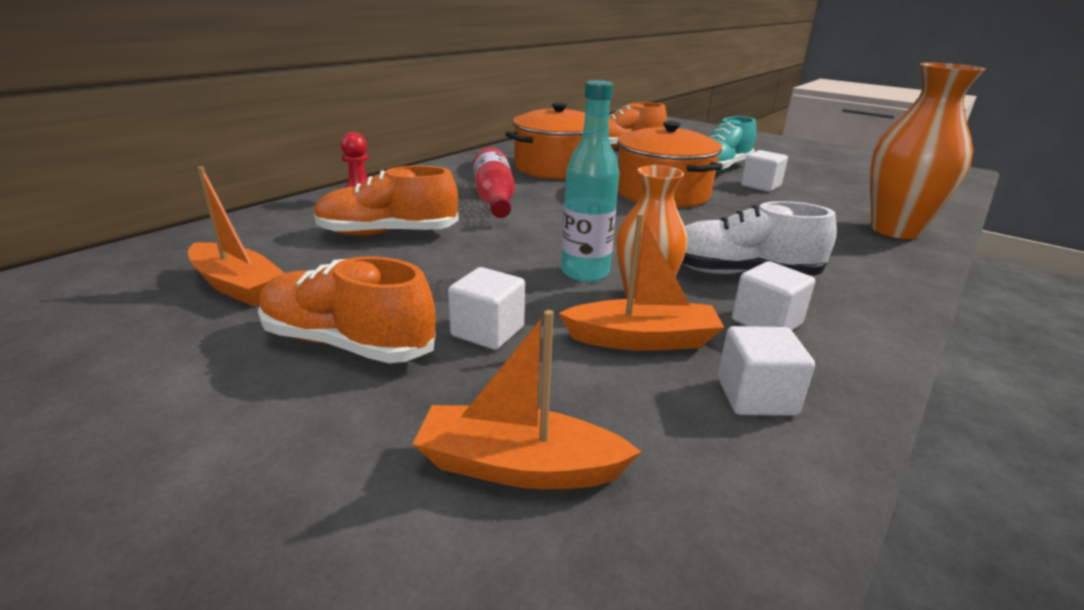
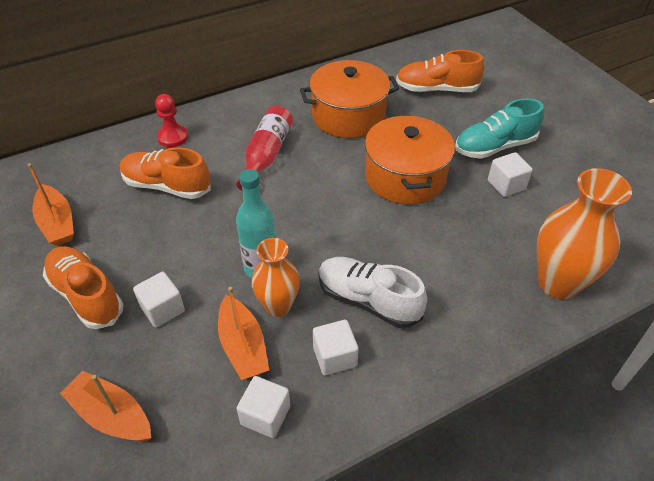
camera: 25 degrees right, 20 degrees up
orange boat [559,213,724,351] -> orange boat turned 45 degrees clockwise [218,287,269,380]

